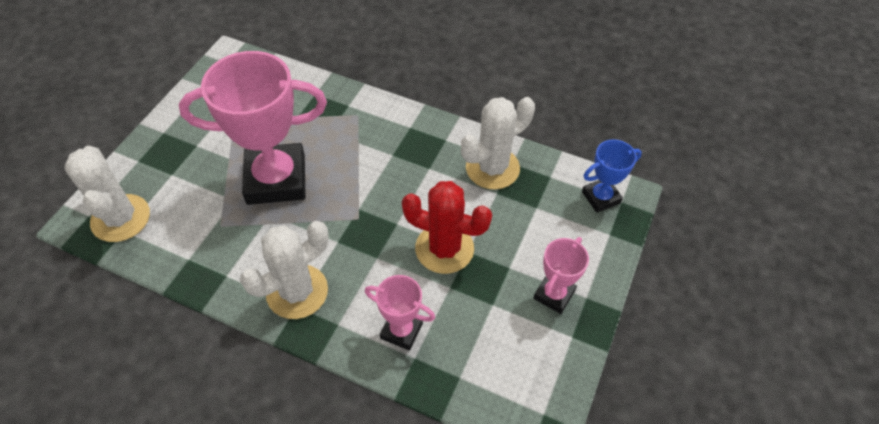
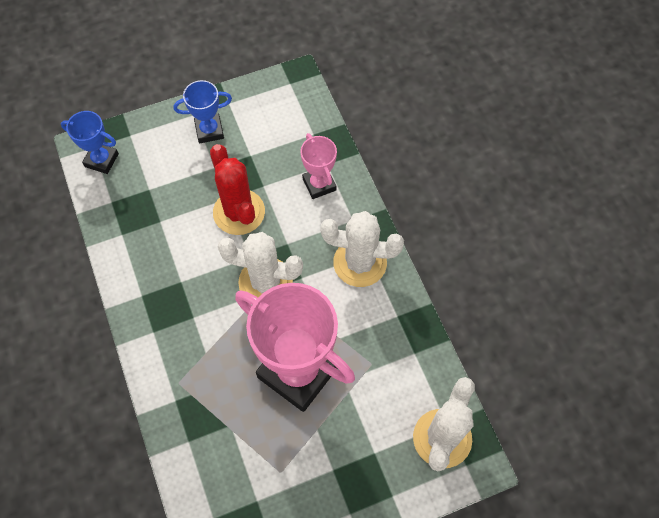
camera: 135 degrees left, 10 degrees up
white cactus [461,97,535,190] -> white cactus moved to [218,232,303,297]
pink trophy [533,237,589,314] -> blue trophy [173,80,232,143]

